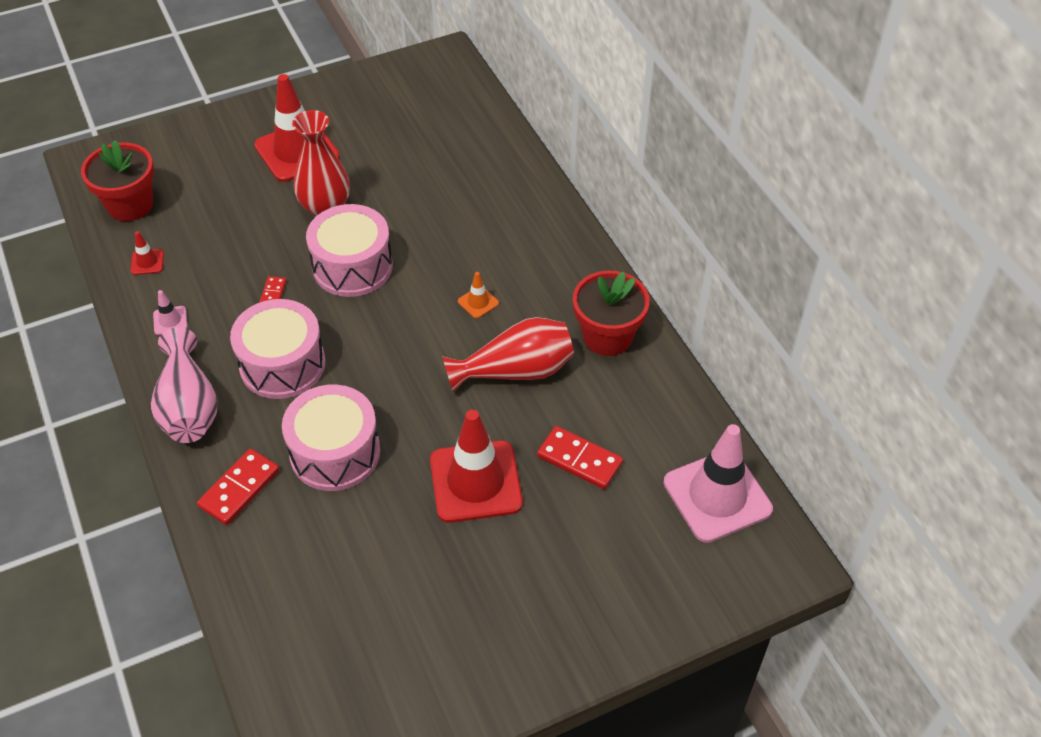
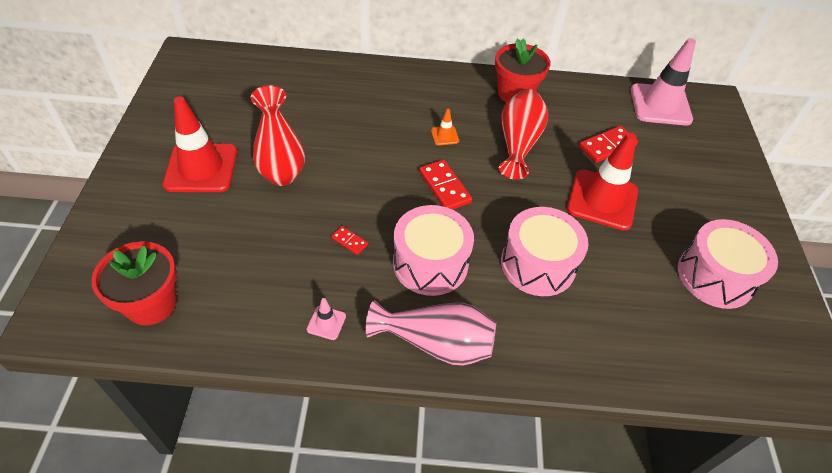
camera: 65 degrees left, 0 degrees up
red traffic cone [131,231,164,275] -> none
red domino [197,449,280,525] -> red domino moved to [419,160,472,210]
pink drum [306,204,393,297] -> pink drum moved to [678,219,778,309]

